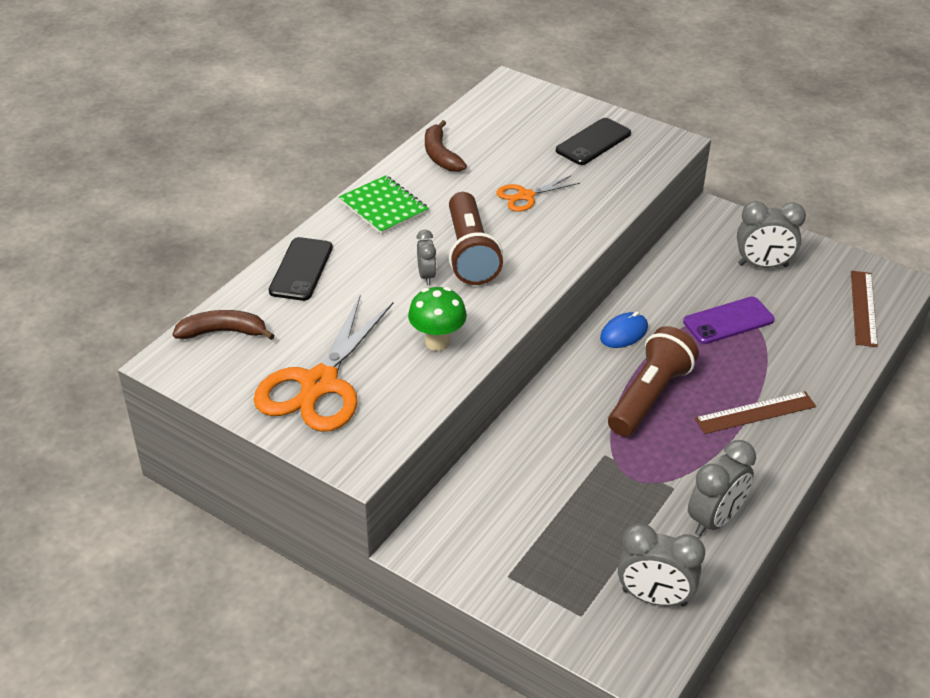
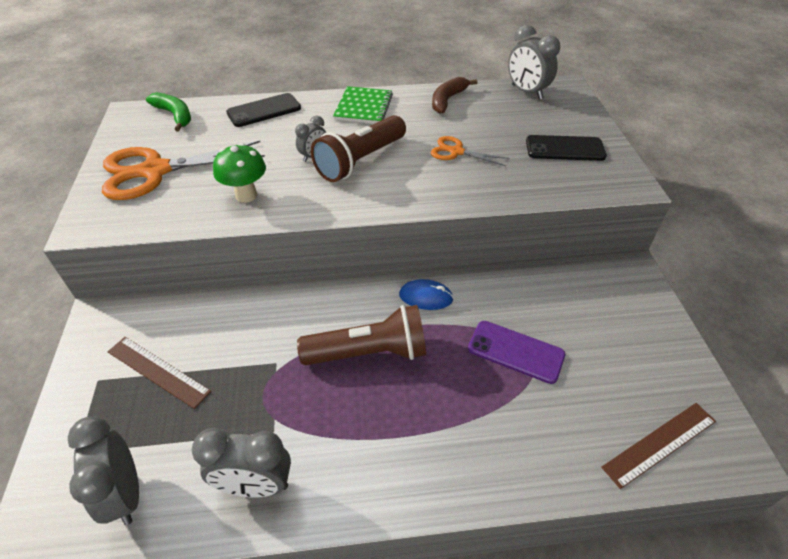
camera: 50 degrees right, 5 degrees up
brown banana [173,310,275,340] -> green banana [146,92,191,132]
brown ruler [695,391,816,434] -> brown ruler moved to [108,337,211,409]
grey clock [737,201,806,268] -> grey clock moved to [508,25,560,100]

